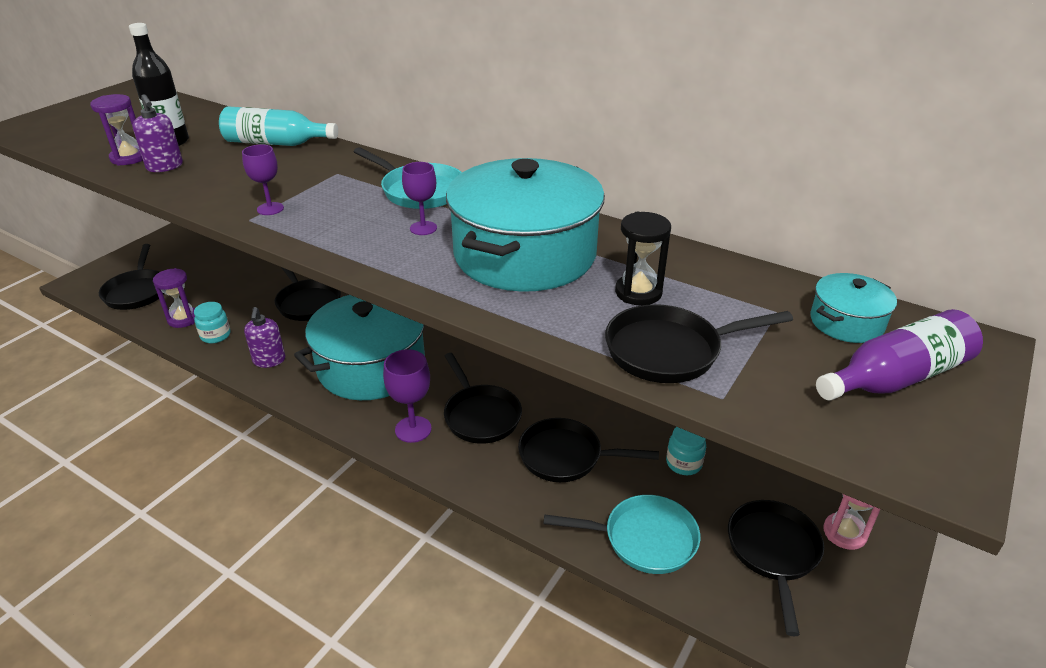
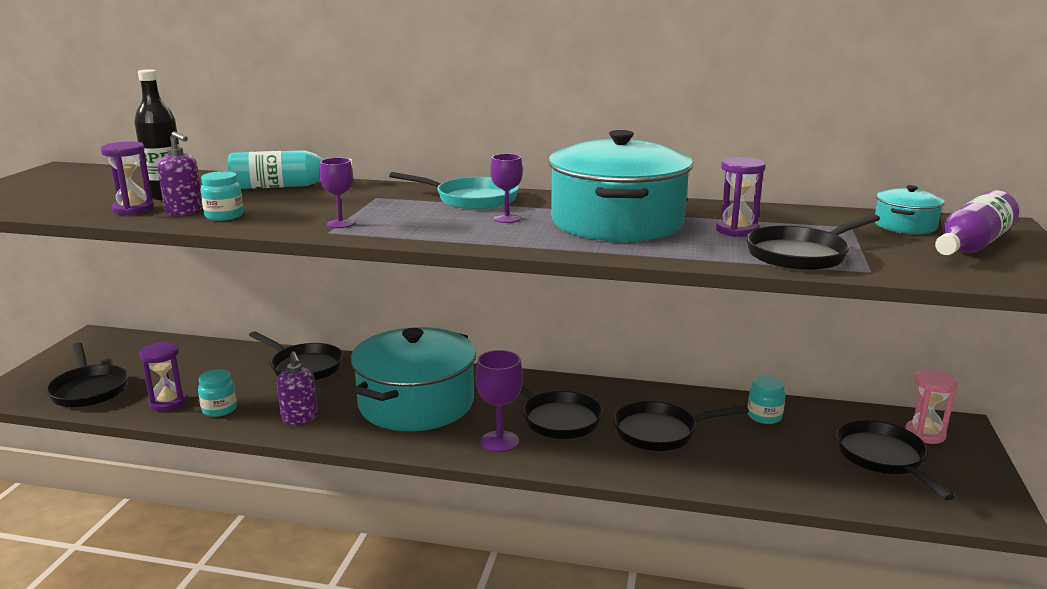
camera: 20 degrees left, 15 degrees down
turquoise pan [543,495,700,574] -> none
black hourglass [615,211,671,305] -> purple hourglass [716,157,766,237]
none -> turquoise jar [201,171,243,221]

